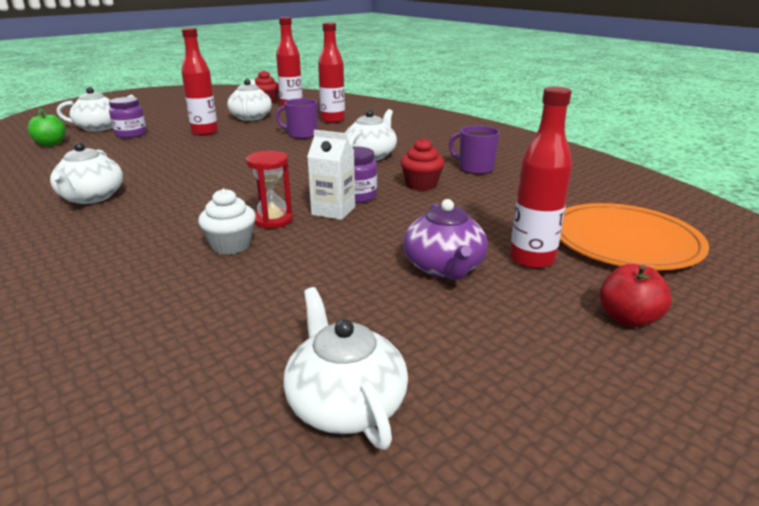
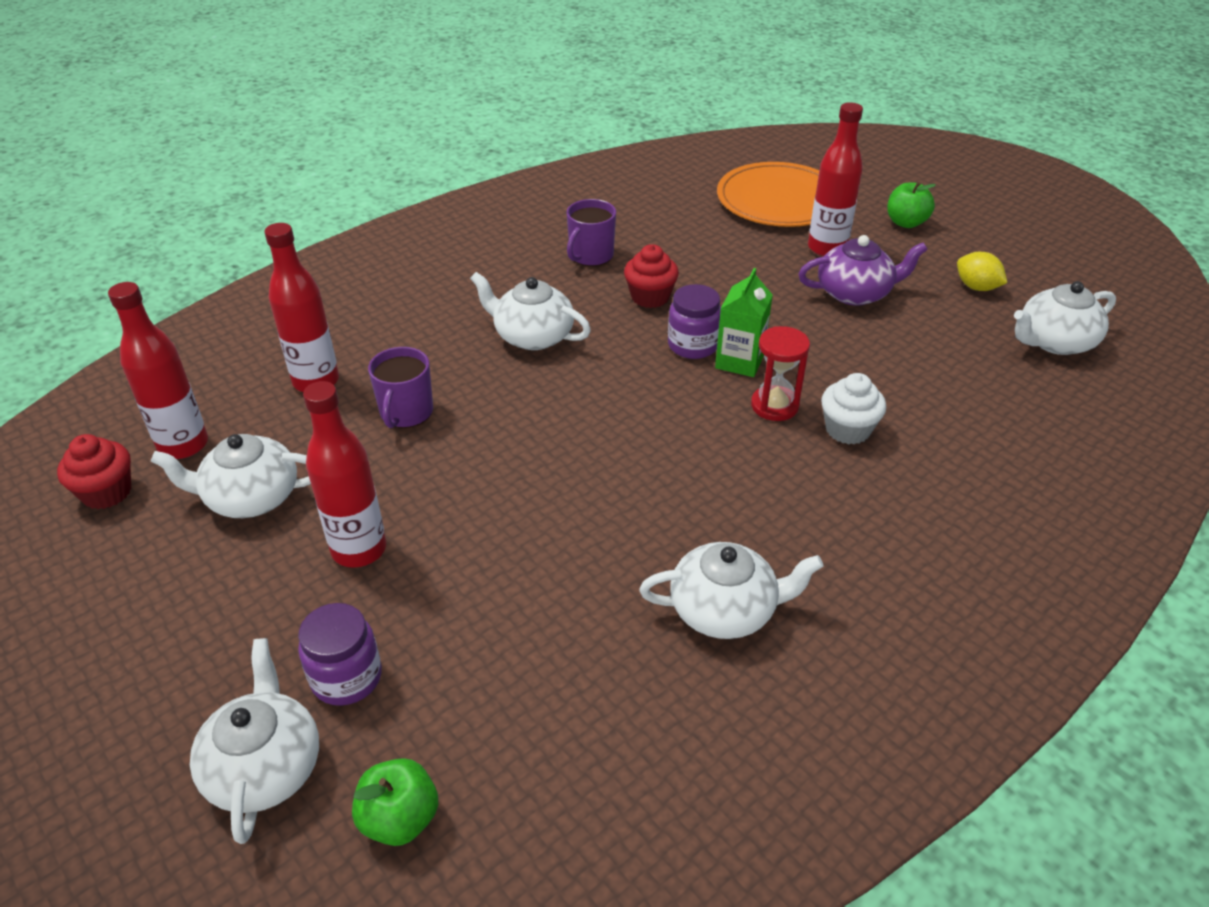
camera: 90 degrees left, 15 degrees up
white carton [307,130,355,220] -> green carton [715,268,773,377]
red apple [600,264,672,327] -> green apple [887,182,936,228]
none -> yellow lemon [957,252,1007,291]

